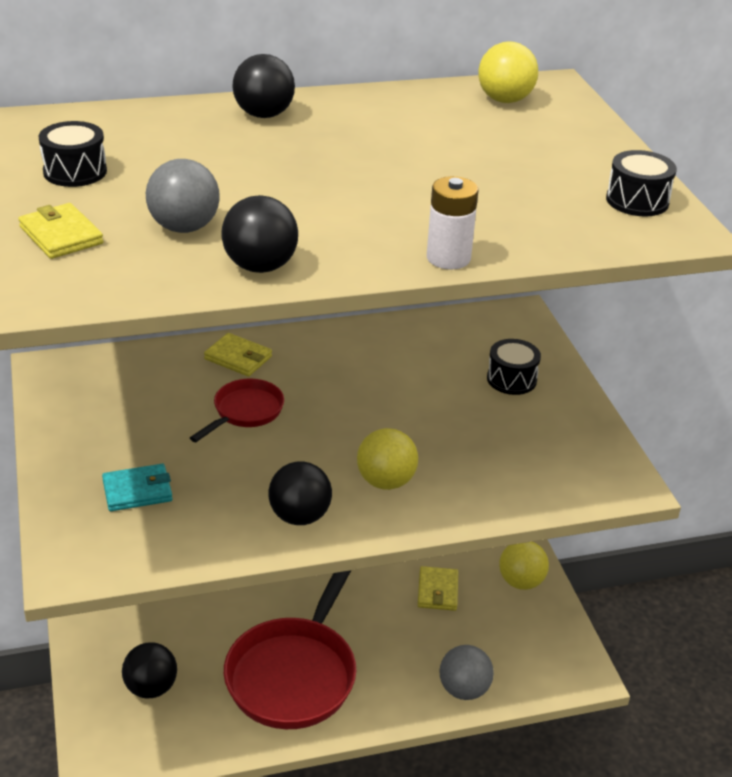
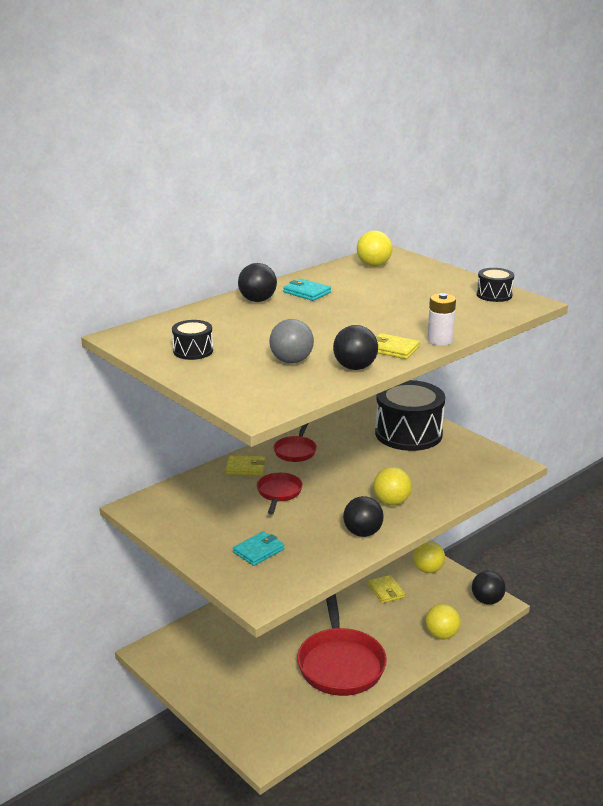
camera: 25 degrees left, 10 degrees down
yellow wallet [18,203,104,259] -> yellow wallet moved to [375,333,420,359]
black ball [122,642,177,698] -> black ball moved to [472,571,506,605]
grey ball [439,645,494,700] -> yellow ball [425,604,461,640]
black drum [487,339,541,395] -> black drum [375,380,445,451], size x2.14
none -> red pan [274,423,317,462]
none -> turquoise wallet [283,279,331,301]

